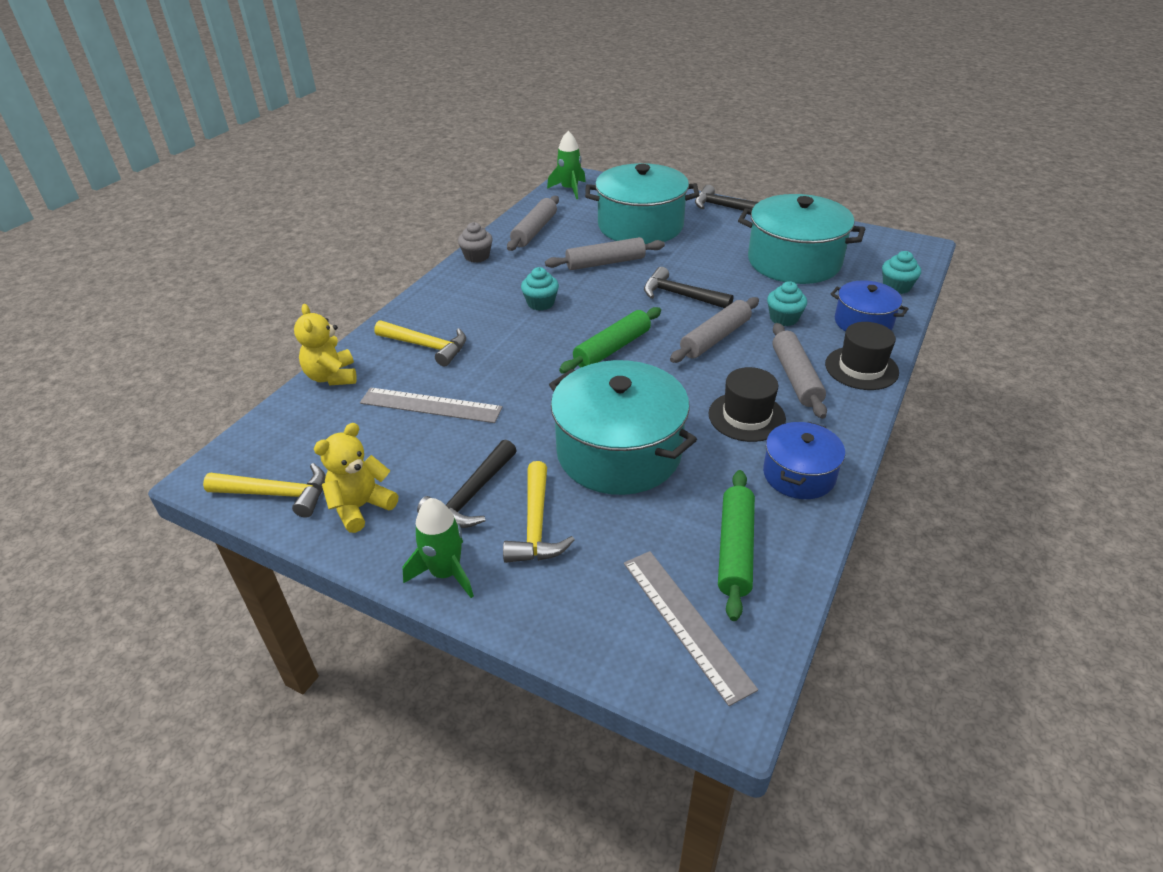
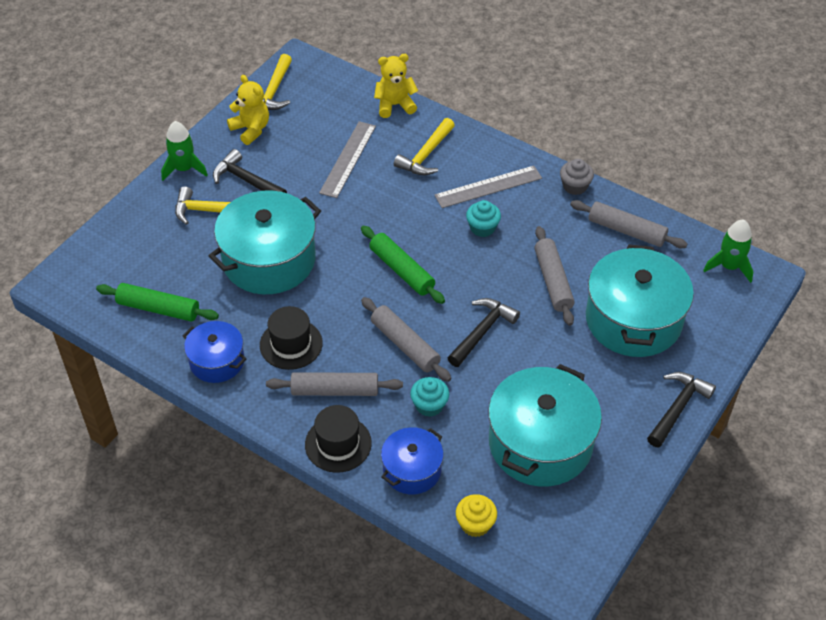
camera: 95 degrees right, 10 degrees up
grey ruler [624,551,758,706] -> grey ruler moved to [434,166,542,208]
turquoise cupcake [882,251,921,294] -> yellow cupcake [456,494,497,537]

